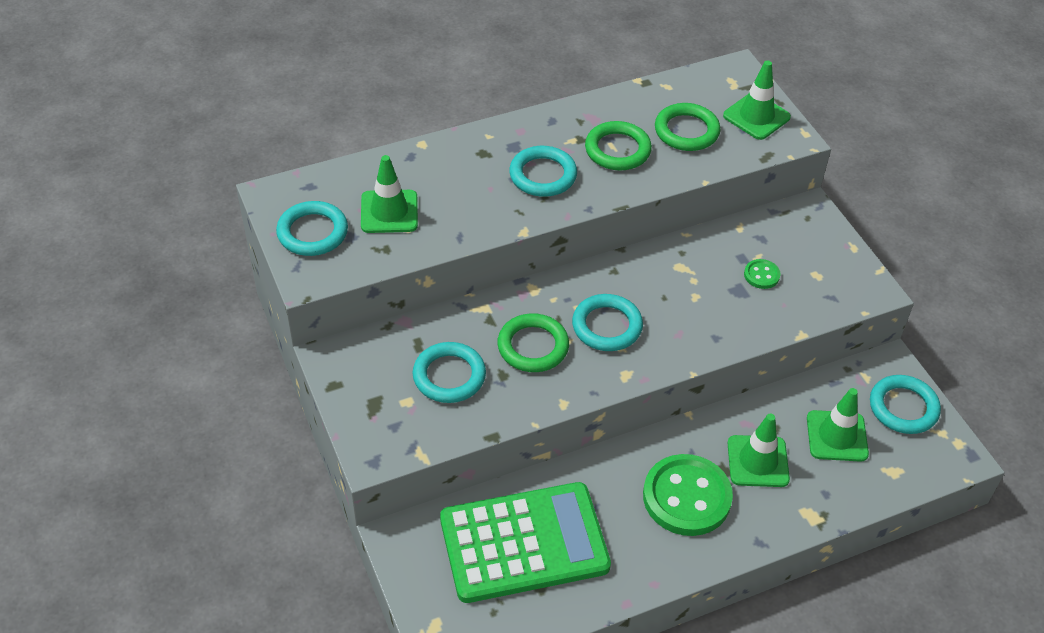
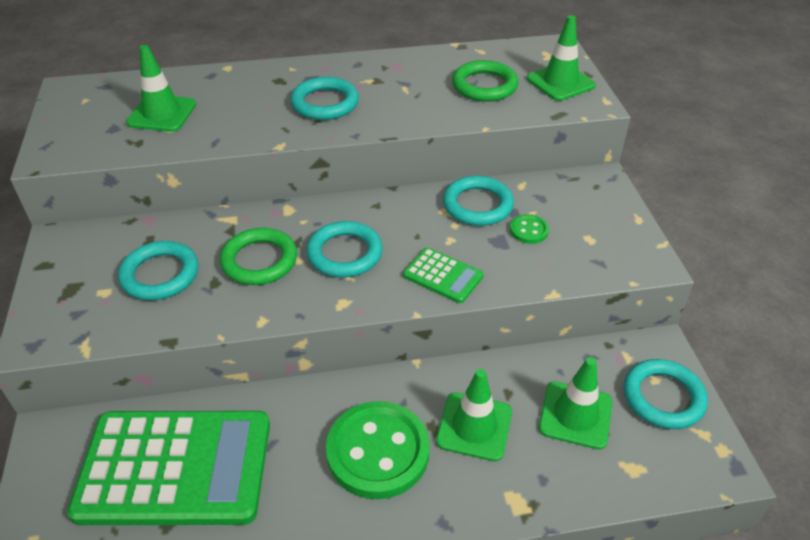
camera: 15 degrees right, 5 degrees down
turquoise ring [276,201,348,256] -> turquoise ring moved to [443,176,514,226]
green ring [585,121,652,170] -> none
none -> green calculator [403,248,484,303]

